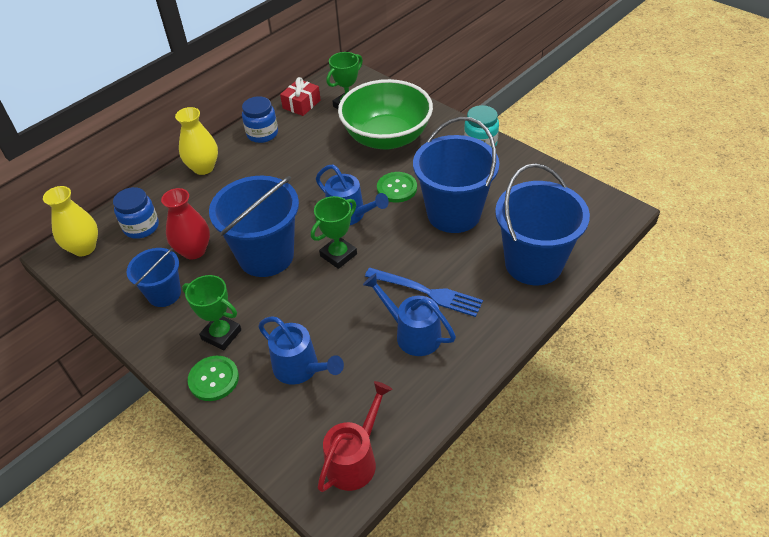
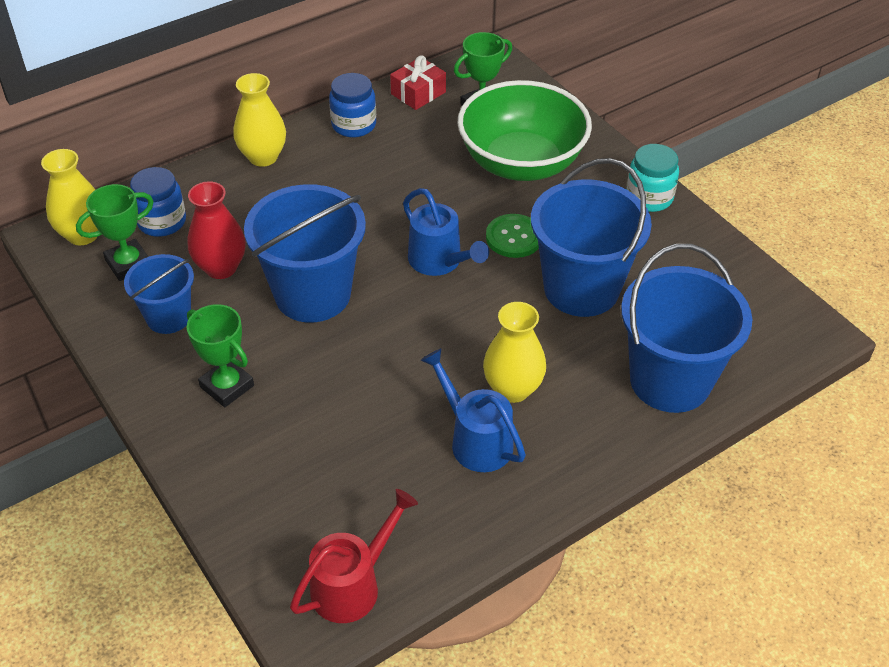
camera: 10 degrees right, 0 degrees up
green button [188,356,239,401] -> none
blue watering can [258,316,344,385] -> none
green trophy [311,196,357,269] -> green trophy moved to [76,184,154,281]
blue fork [365,268,483,317] -> yellow vase [483,302,546,403]

